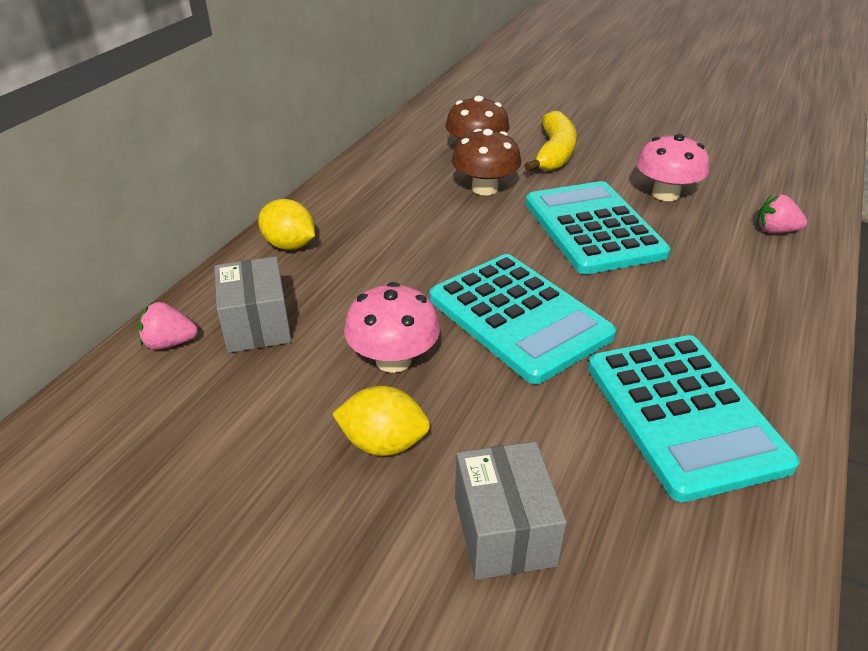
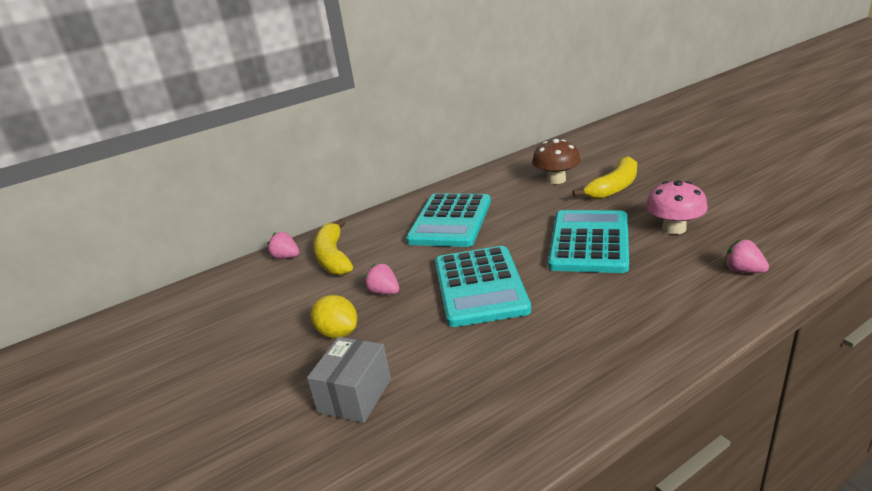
camera: 35 degrees right, 10 degrees down
grey box [214,256,292,353] -> yellow banana [313,219,353,275]
yellow lemon [258,199,315,250] -> none
pink mushroom [344,282,440,373] -> pink strawberry [364,263,399,295]
brown mushroom [452,129,521,195] -> none
turquoise calculator [588,335,800,502] -> turquoise calculator moved to [406,193,491,247]

